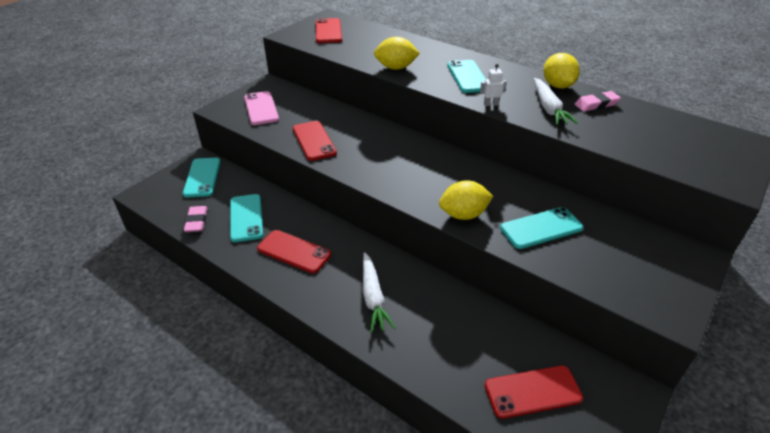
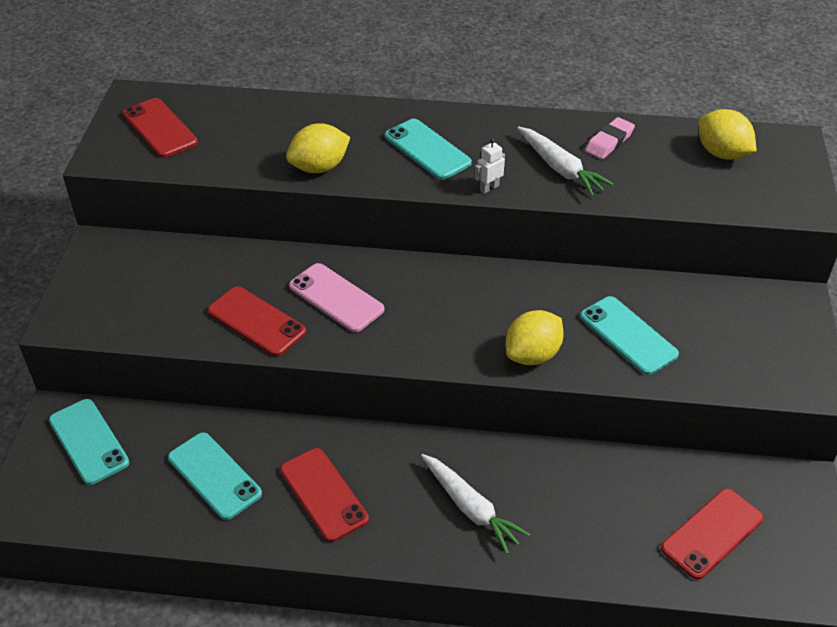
camera: 30 degrees left, 5 degrees up
pink eraser [184,206,207,232] -> none
pink phone [244,91,279,125] -> pink phone moved to [289,263,384,332]
red phone [257,230,331,273] -> red phone turned 60 degrees clockwise [280,448,369,542]
turquoise phone [500,207,583,249] -> turquoise phone turned 75 degrees counterclockwise [580,296,679,375]
yellow lemon [544,53,580,89] -> yellow lemon moved to [699,109,756,159]

